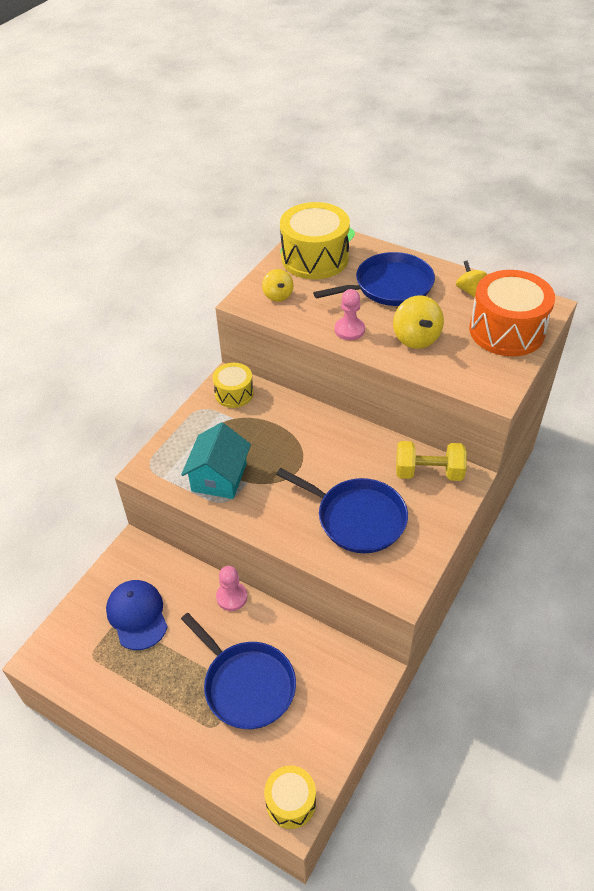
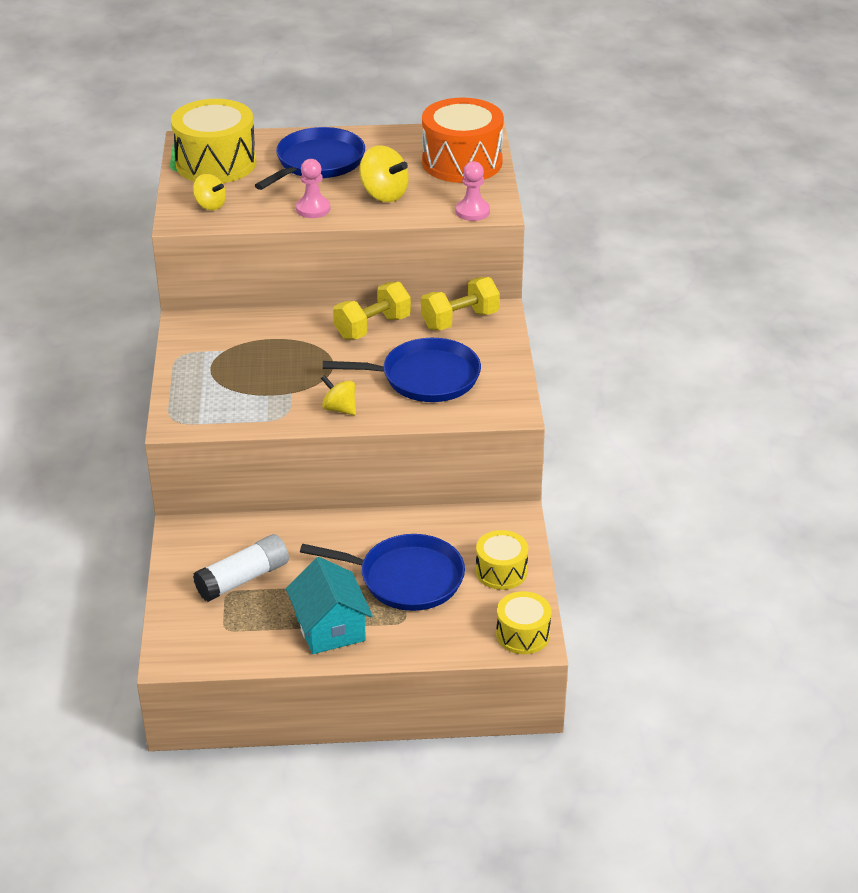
camera: 35 degrees left, 10 degrees down
blue cap [106,580,168,650] -> white glue stick [193,534,289,602]
turquoise house [181,422,251,499] -> turquoise house moved to [286,557,373,654]
yellow drum [213,363,254,408] -> yellow drum moved to [476,530,528,590]
pink pawn [216,566,247,611] -> pink pawn moved to [456,161,490,221]
yellow spinning top [456,260,487,298] -> yellow spinning top moved to [321,375,356,415]
none -> yellow dumbbell [333,282,411,340]

